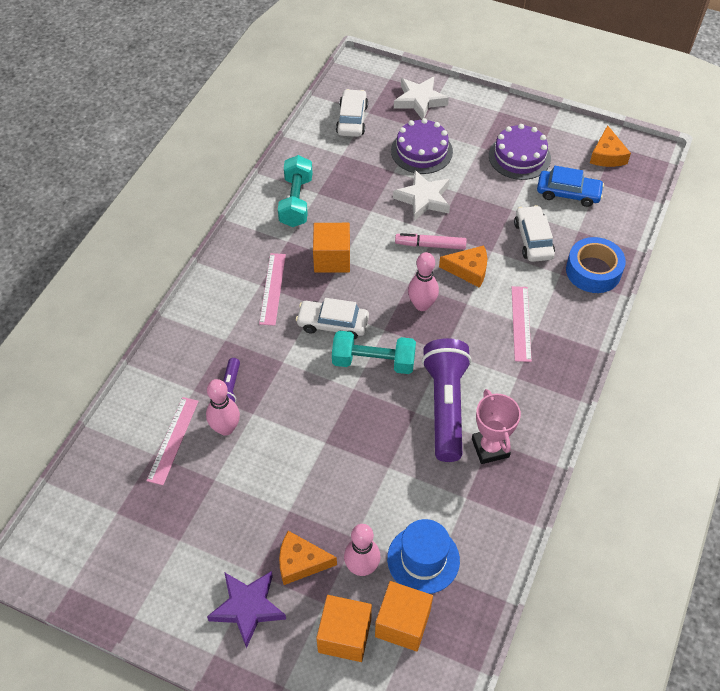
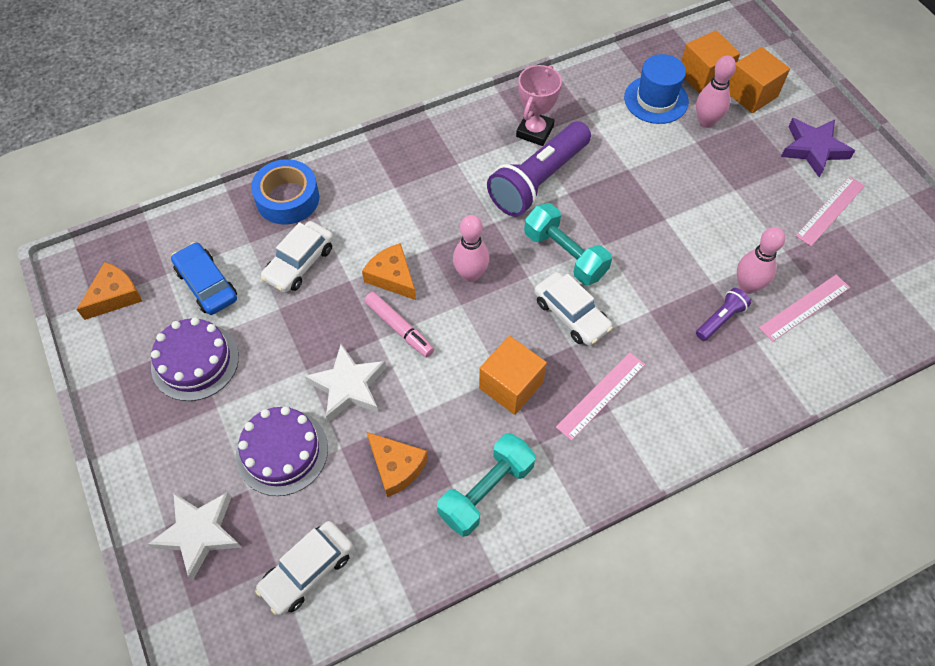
camera: 140 degrees left, 5 degrees up
orange cheese [279,531,337,585] -> orange cheese moved to [367,432,428,497]
pink ruler [512,286,532,362] -> pink ruler moved to [796,176,865,246]

